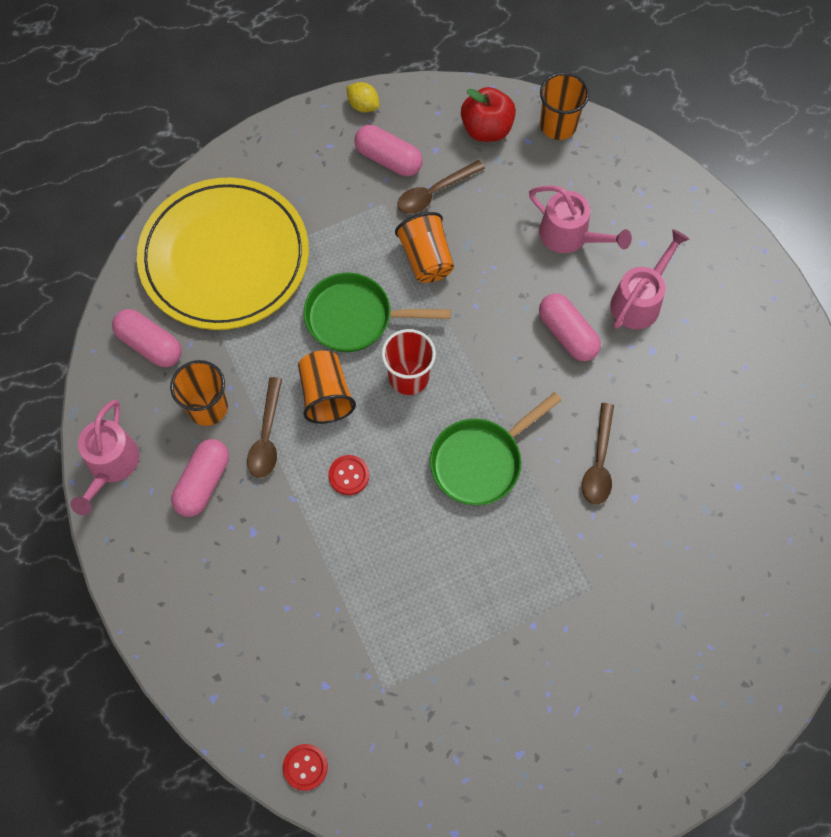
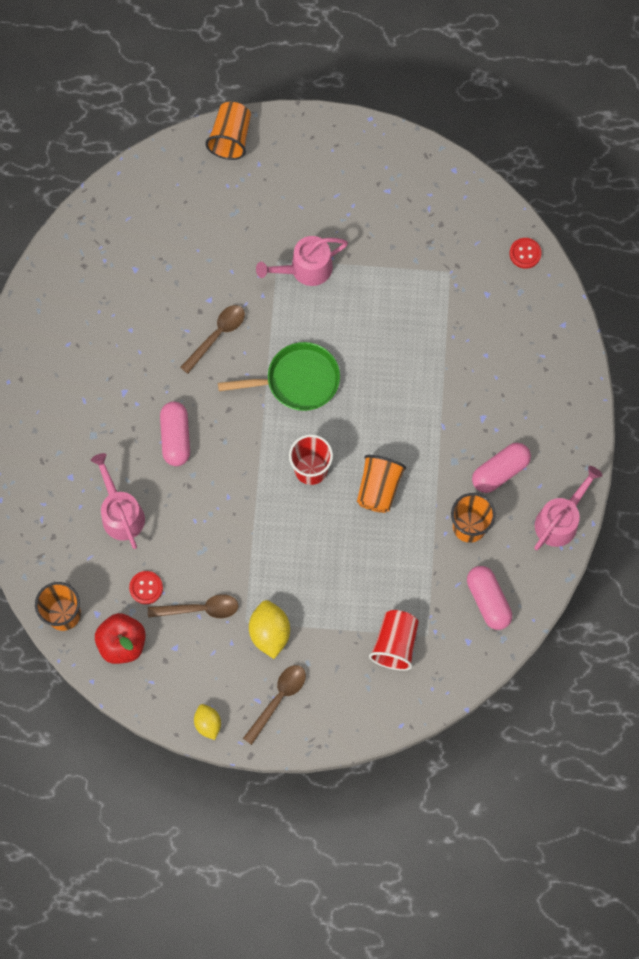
camera: 150 degrees left, 5 degrees up
yellow plate [137,178,309,330] -> red cup [369,610,419,671]
brown spoon [247,377,282,478] -> brown spoon moved to [243,665,306,745]
green pan [304,273,451,352] -> none
red button [328,455,369,495] -> red button moved to [129,571,163,604]
pink capsule [354,125,423,176] -> none
orange cup [395,212,454,283] -> orange cup moved to [205,102,251,160]
pink watering can [610,229,690,329] -> pink watering can moved to [256,236,348,286]
none -> yellow lemon [249,600,290,659]

